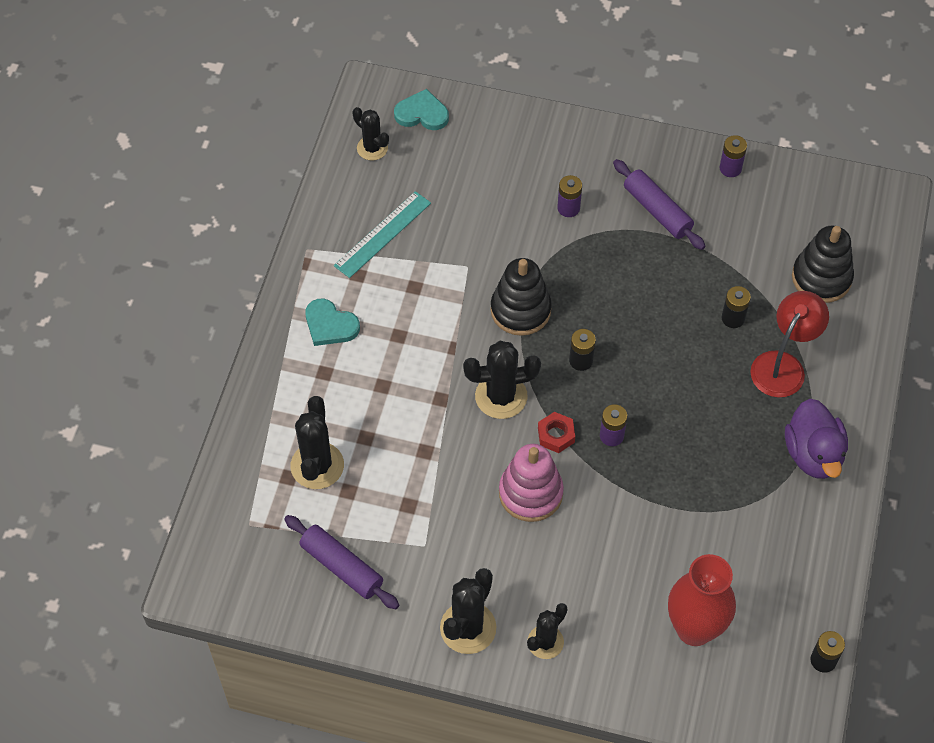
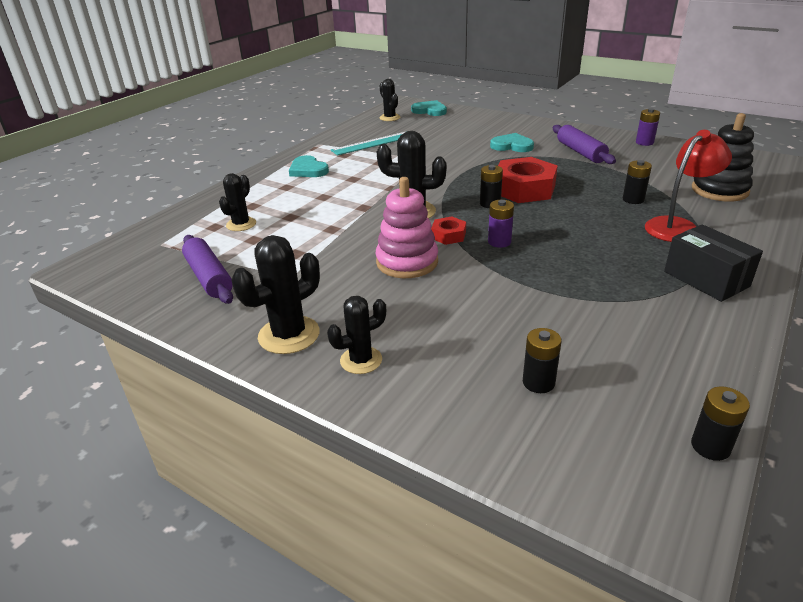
camera: 20 degrees right, 25 degrees down
black cactus [291,396,344,489] -> black cactus [219,173,256,231], size x0.65
black stacking toy [491,258,552,336] -> none
purple battery [557,175,582,217] -> turquoise heart [490,133,534,152]
red vase [668,554,736,646] -> black battery [523,328,561,393]
purple duck [785,399,848,479] -> black box [664,224,763,302]
none -> red nut [498,157,558,203]

